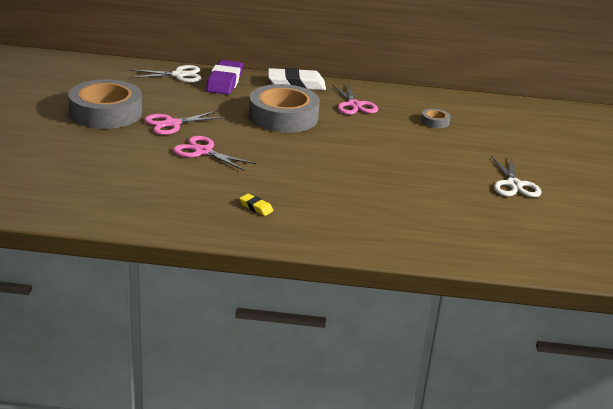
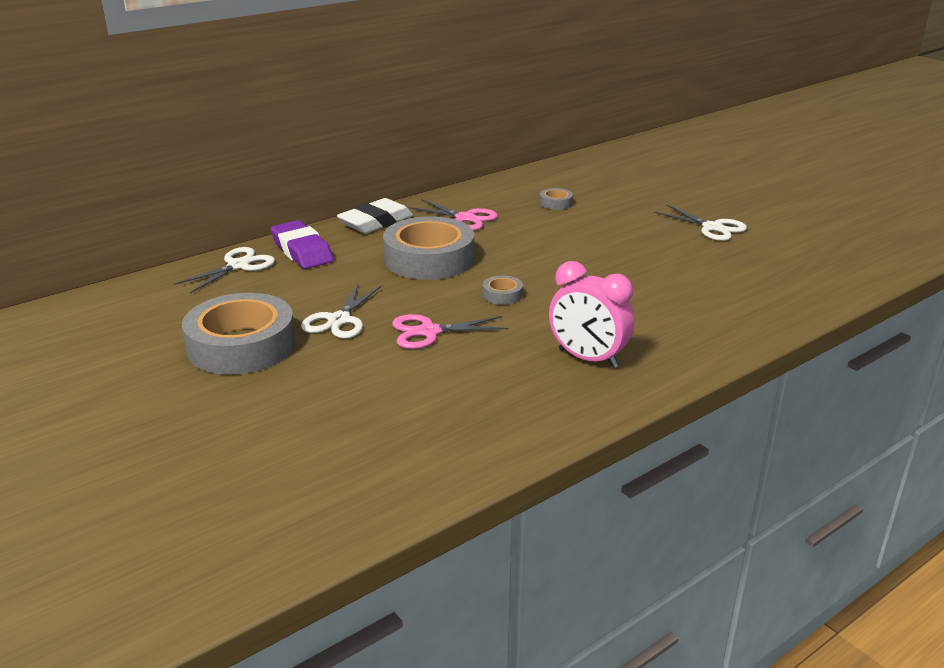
camera: 40 degrees left, 0 degrees up
pink scissors [144,111,225,135] -> white scissors [301,284,382,339]
yellow eraser [239,193,274,216] -> pink clock [549,261,634,368]
none -> grey tape [483,275,523,305]

